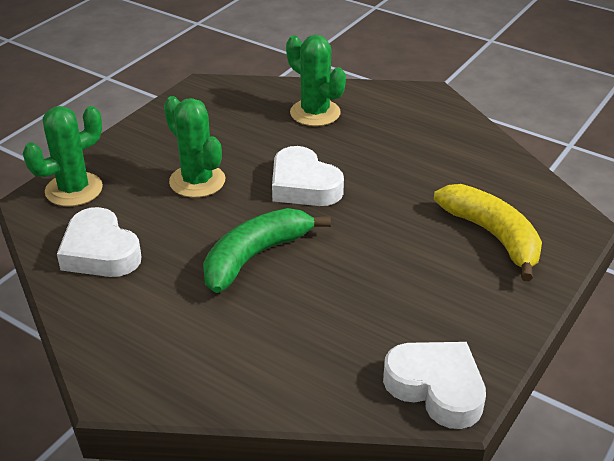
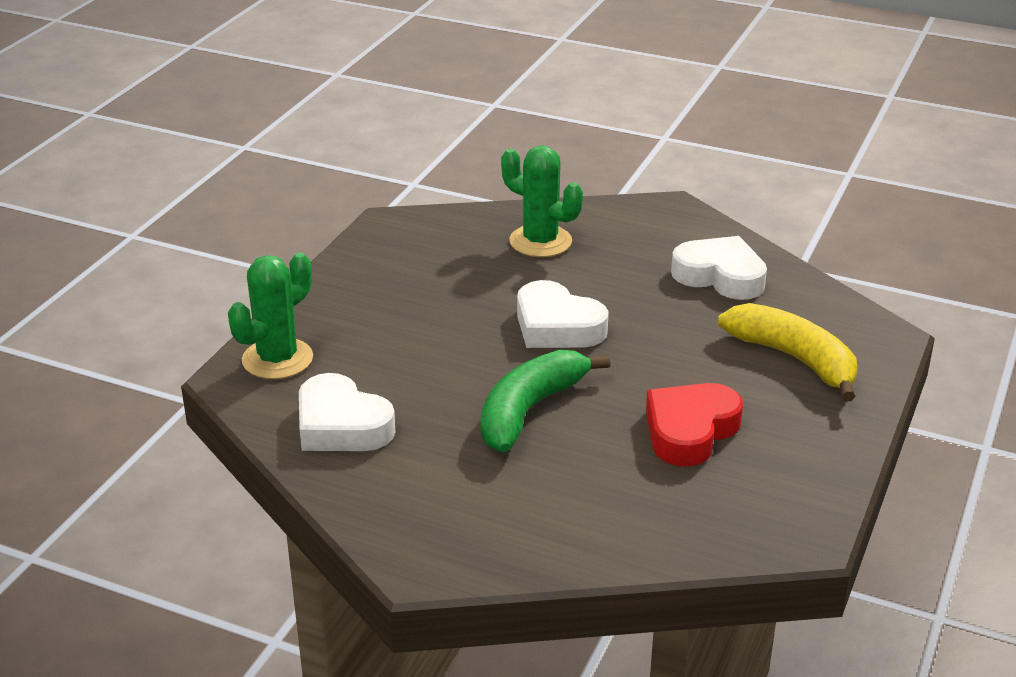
camera: 10 degrees left, 5 degrees down
green cactus [164,96,225,198] -> none
white heart [383,342,486,429] -> white heart moved to [671,236,767,300]
none -> red heart [646,383,743,467]

